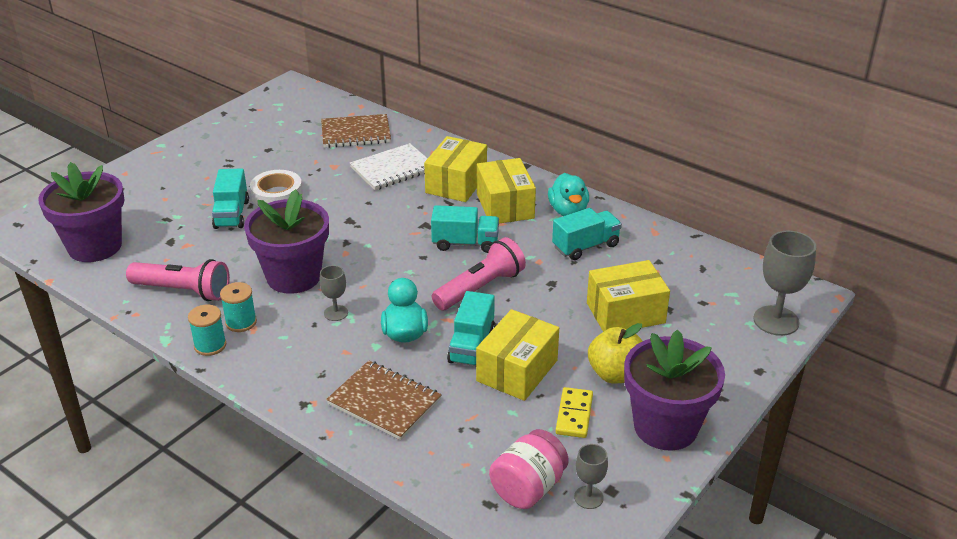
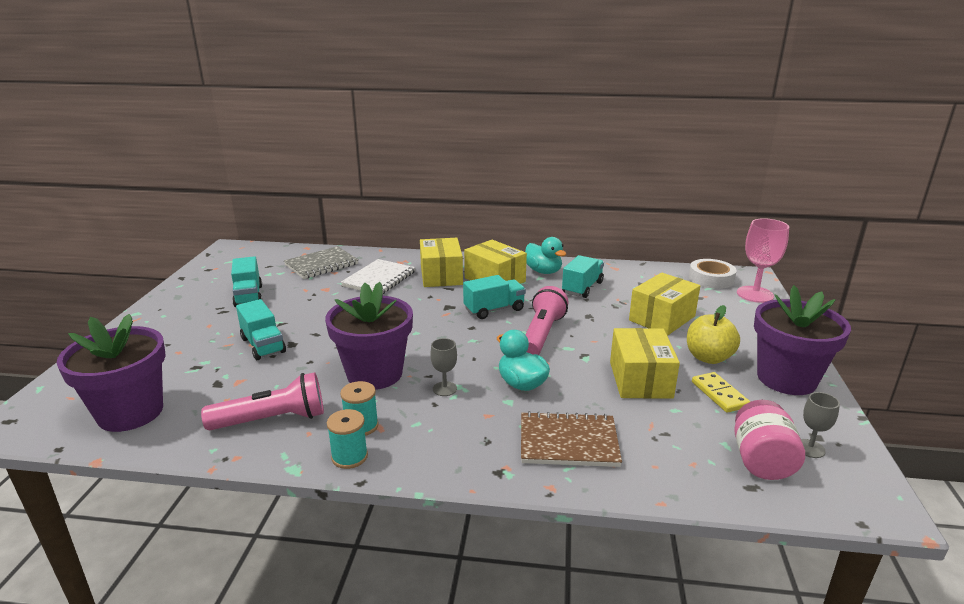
camera: 30 degrees left, 10 degrees down
white tape [250,170,303,206] -> white tape moved to [689,259,737,289]
brown notebook [321,114,391,148] -> grey notebook [284,246,359,279]
turquoise truck [447,291,495,366] -> turquoise truck moved to [231,256,262,307]
grey goblet [753,231,816,336] -> pink goblet [737,218,789,303]

